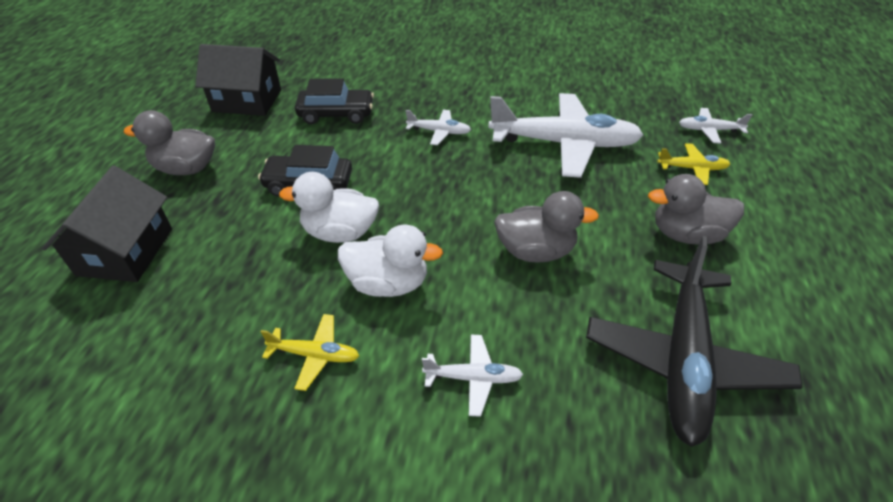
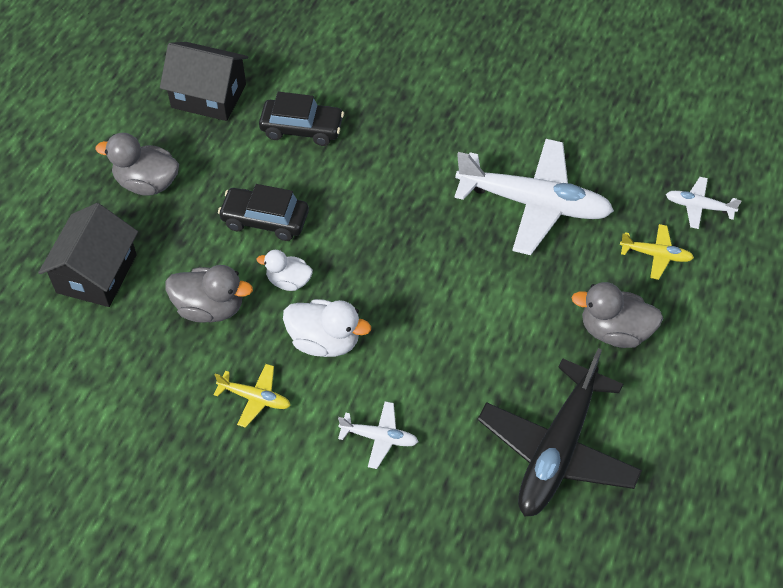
camera: 10 degrees right, 10 degrees up
white duck [279,172,379,243] -> white duck [257,250,313,291], size x0.64
white plane [406,110,471,145] -> none
grey duck [494,191,599,263] -> grey duck moved to [165,265,253,323]

